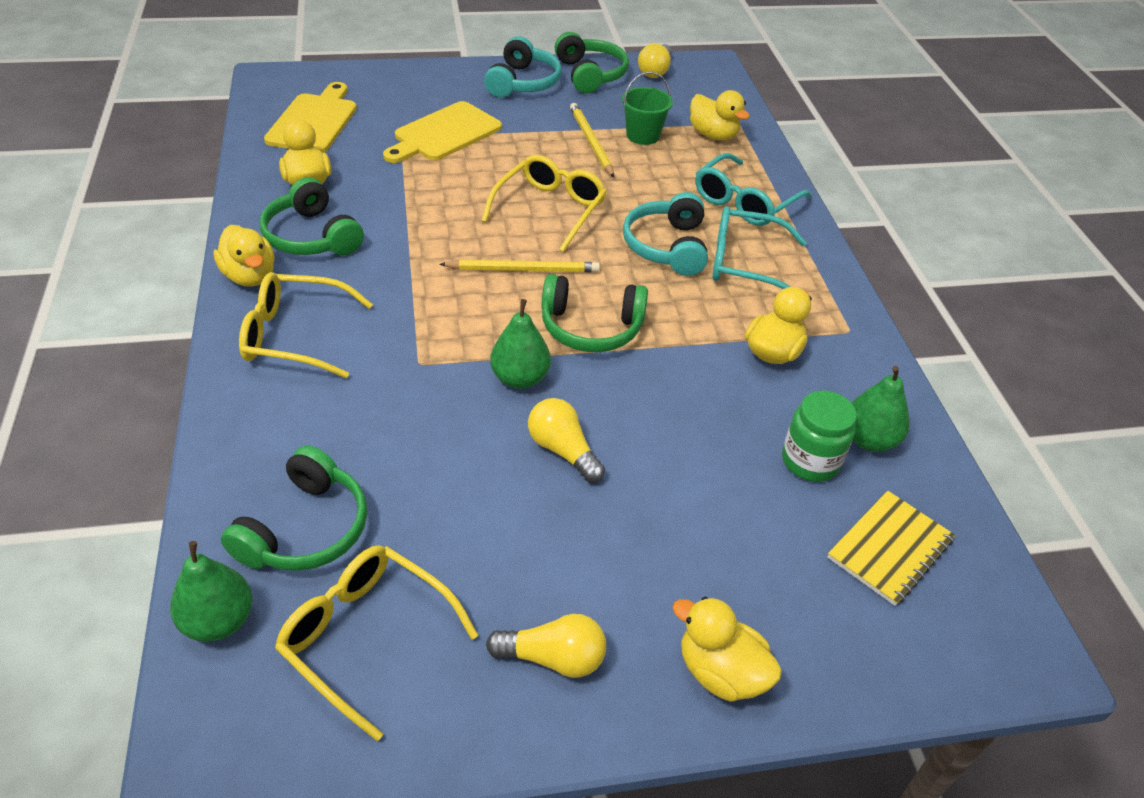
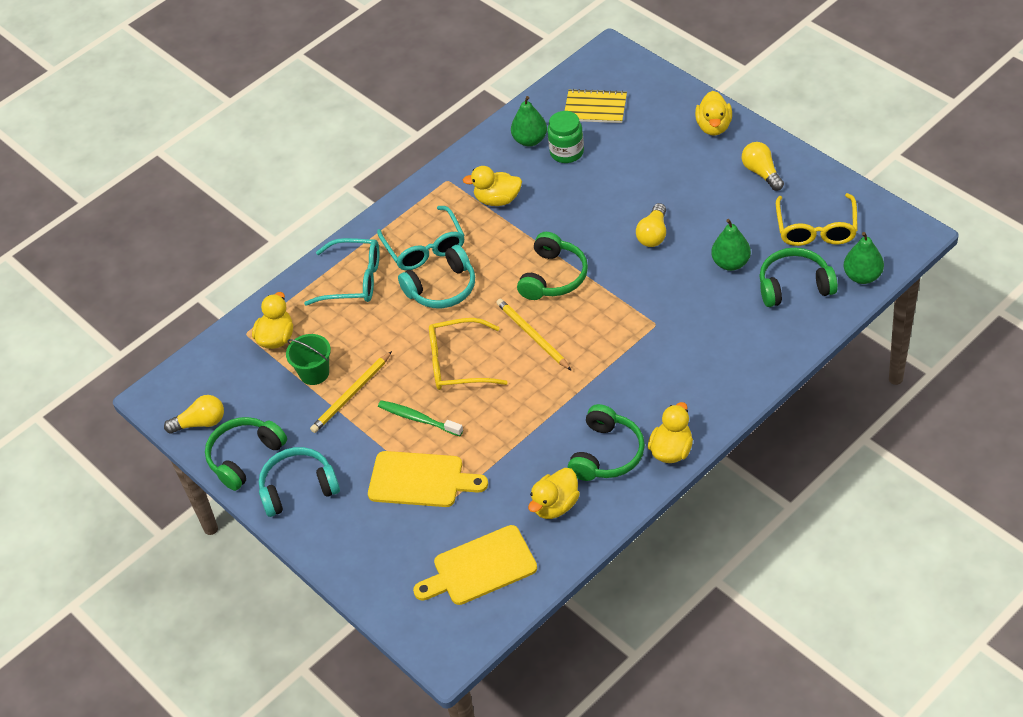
camera: 115 degrees left, 5 degrees up
yellow glasses [239,272,373,378] -> none
green pear [490,299,551,389] -> green pear moved to [711,219,751,271]
green headphones [541,274,648,352] -> green headphones turned 45 degrees clockwise [517,232,588,300]
none -> green toothbrush [378,400,463,436]

